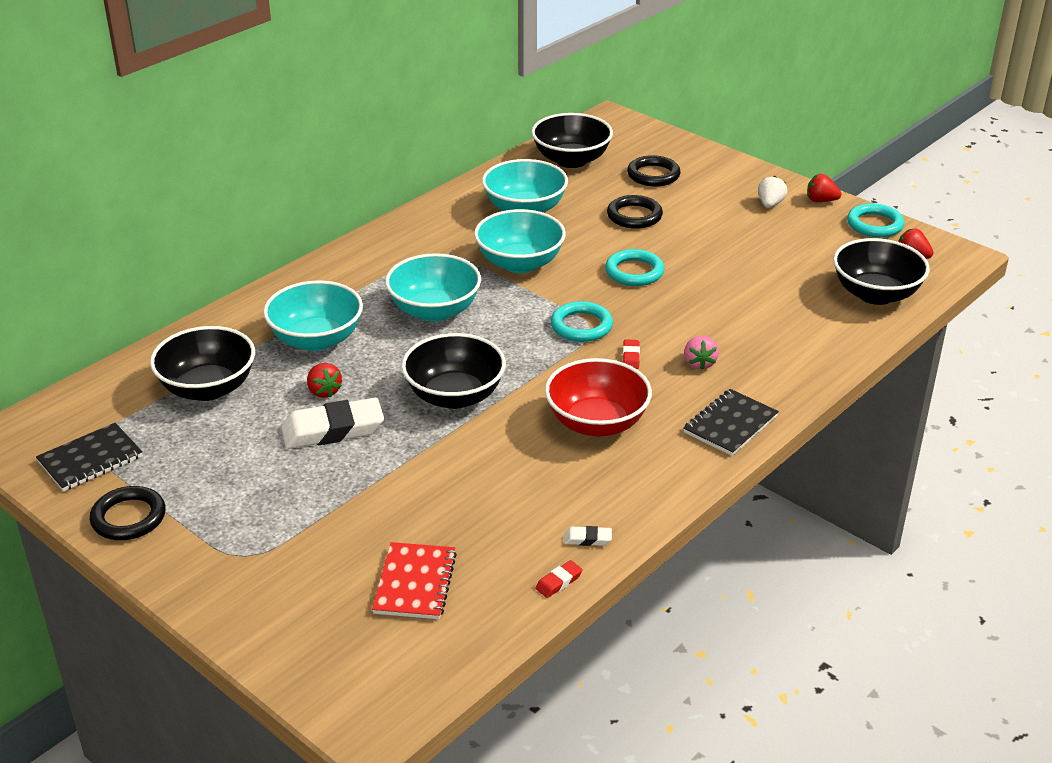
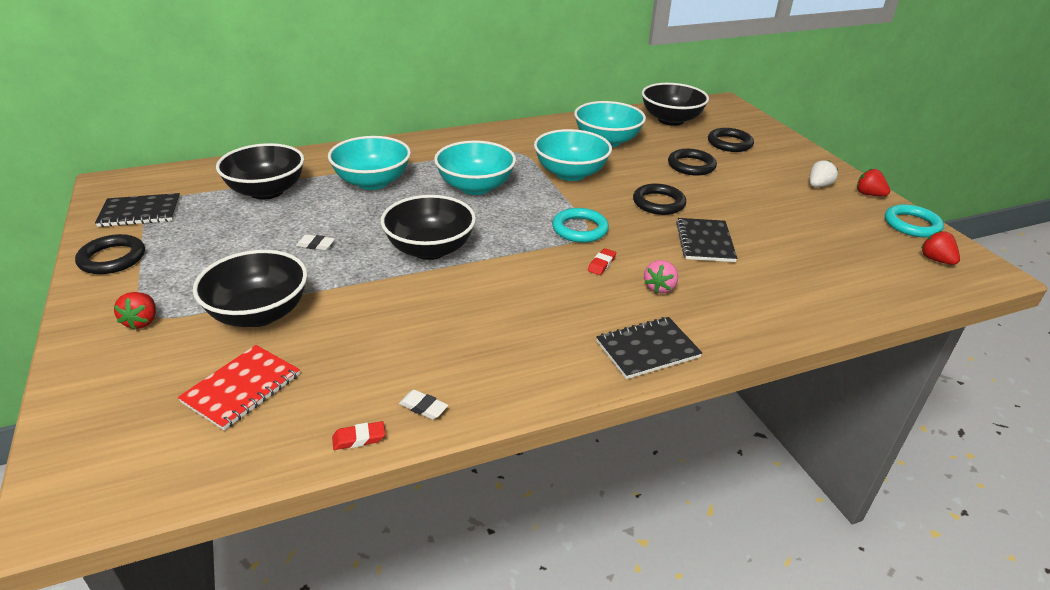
camera: 25 degrees right, 0 degrees up
white eraser [281,398,384,449] -> white eraser [296,234,335,250], size x0.43
red strawberry [307,363,342,398] -> red strawberry moved to [114,292,156,330]
red bowl [545,358,652,436] -> none
turquoise ring [605,249,664,286] -> black ring [633,184,686,215]
black bowl [833,238,930,305] -> black bowl moved to [193,250,307,327]
none -> black notebook [676,218,737,262]

